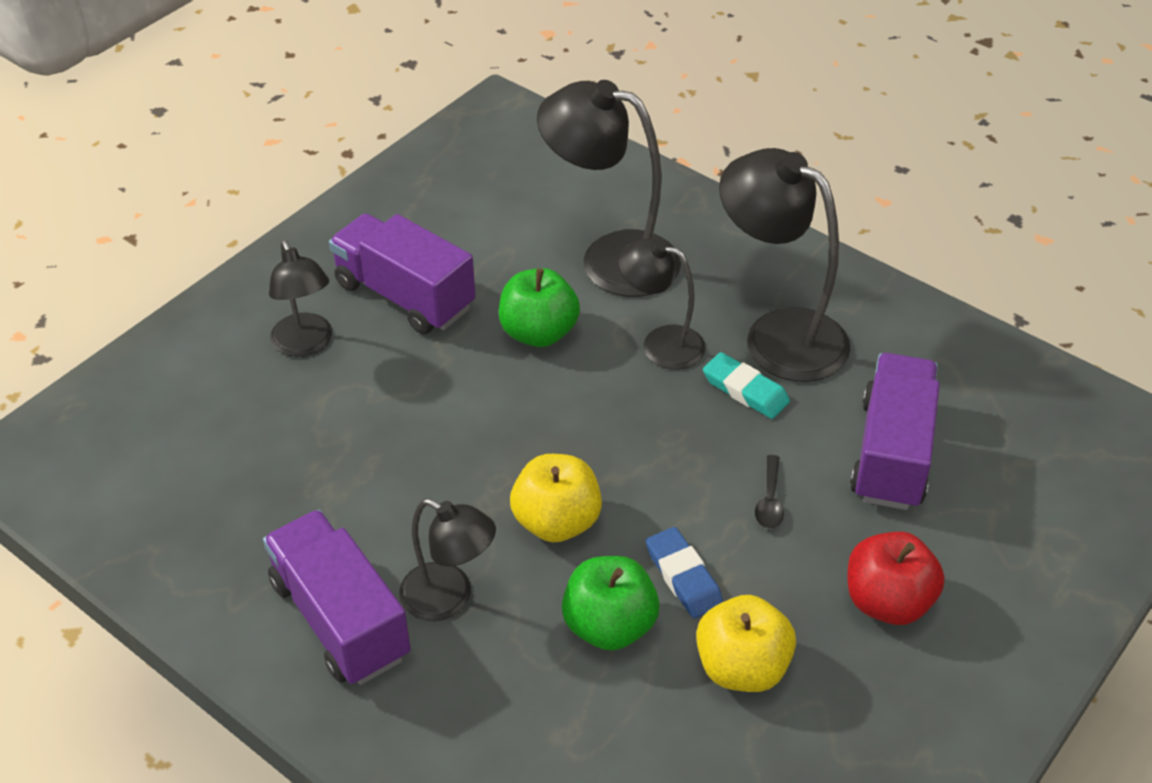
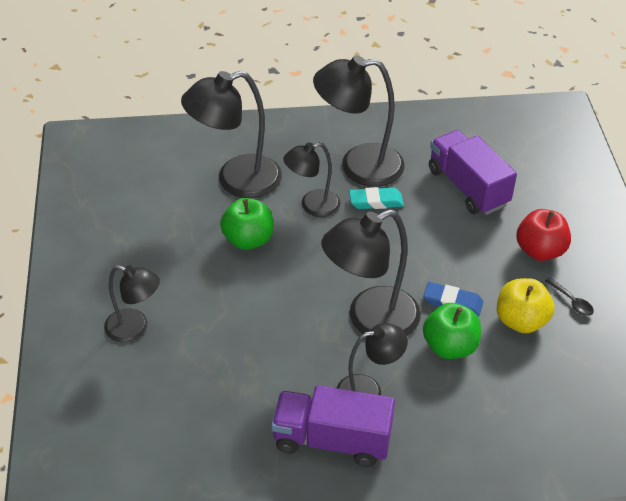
camera: 45 degrees left, 0 degrees up
purple truck [329,213,476,334] -> none
yellow apple [510,454,602,542] -> black lamp [322,209,421,336]
black spoon [755,455,784,529] -> black spoon moved to [545,277,594,316]

